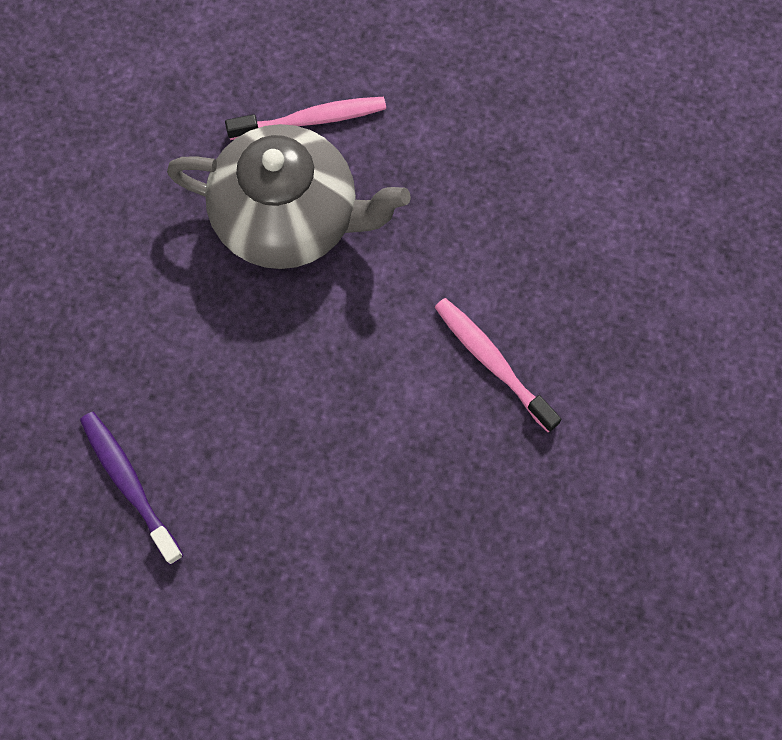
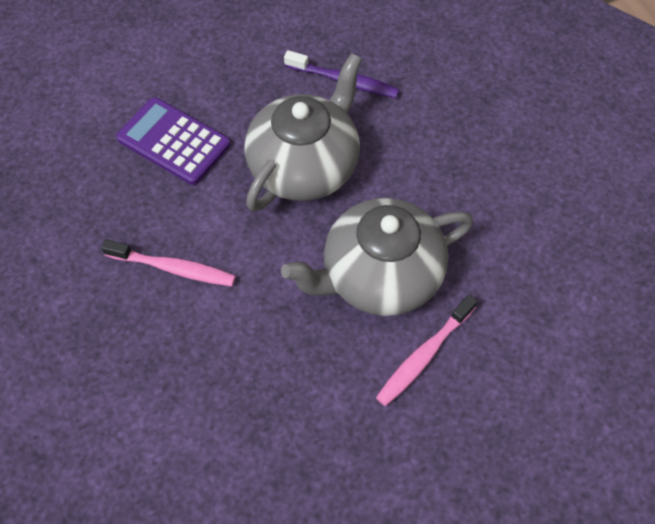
camera: 145 degrees right, 10 degrees down
none -> purple calculator [116,97,231,185]
none -> grey teapot [244,53,362,212]

